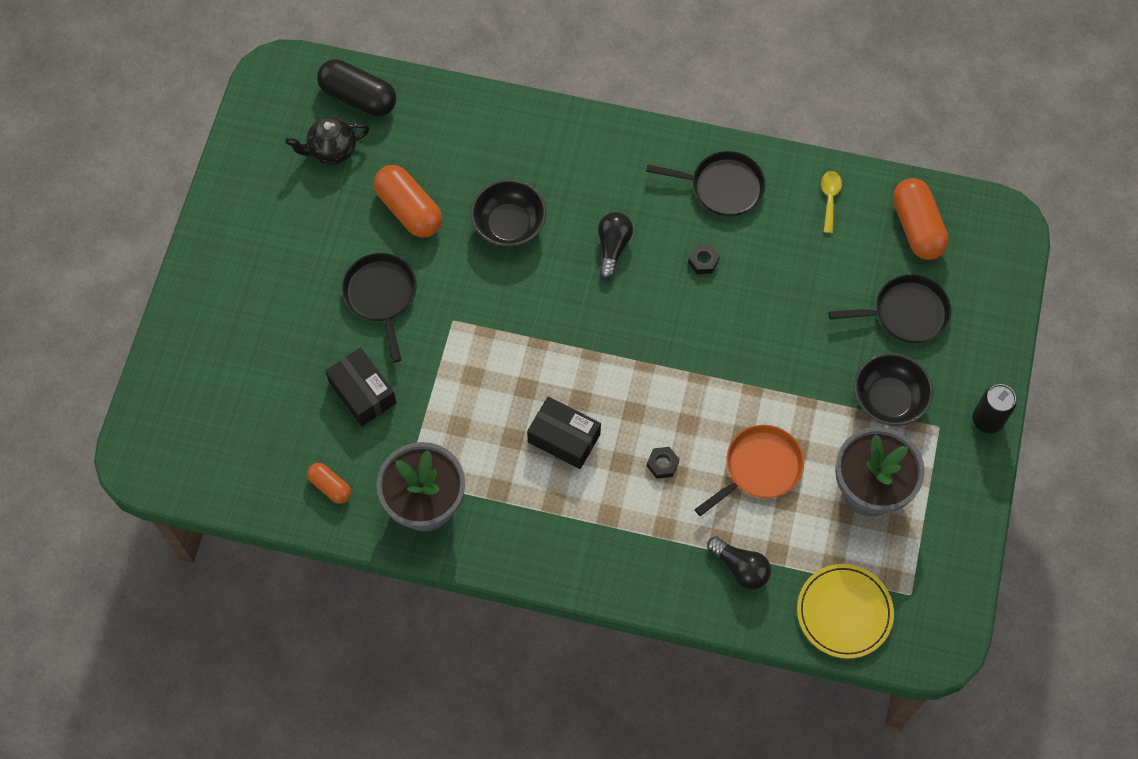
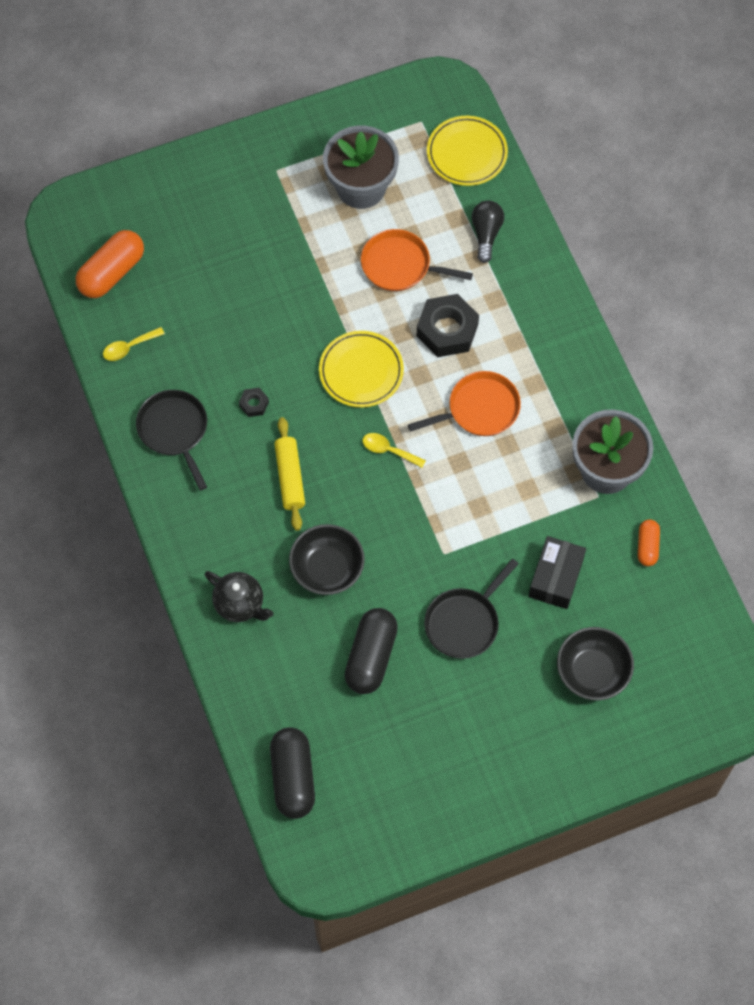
camera: 125 degrees left, 0 degrees up
black teapot [286,117,370,165] -> black teapot moved to [205,571,273,622]
orange capsule [374,165,442,238] -> black capsule [345,608,398,694]
black box [527,396,601,469] -> orange pan [408,371,521,436]
black light bulb [598,212,633,279] -> yellow rolling pin [275,417,305,531]
black nut [647,447,679,479] -> black nut [417,294,479,357], size x2.16
black pan [829,274,951,343] -> none
black bowl [854,353,933,426] -> black bowl moved to [557,627,634,700]
black can [972,384,1016,433] -> none
none -> yellow plate [319,331,404,408]
none -> yellow spoon [362,433,426,468]

